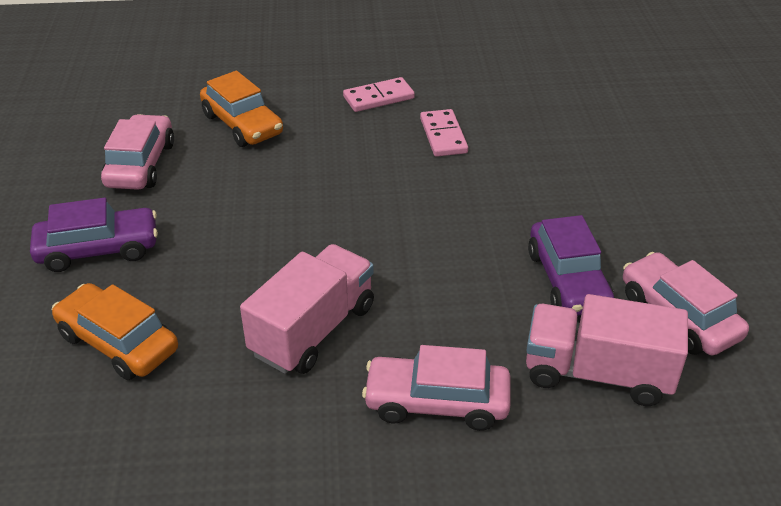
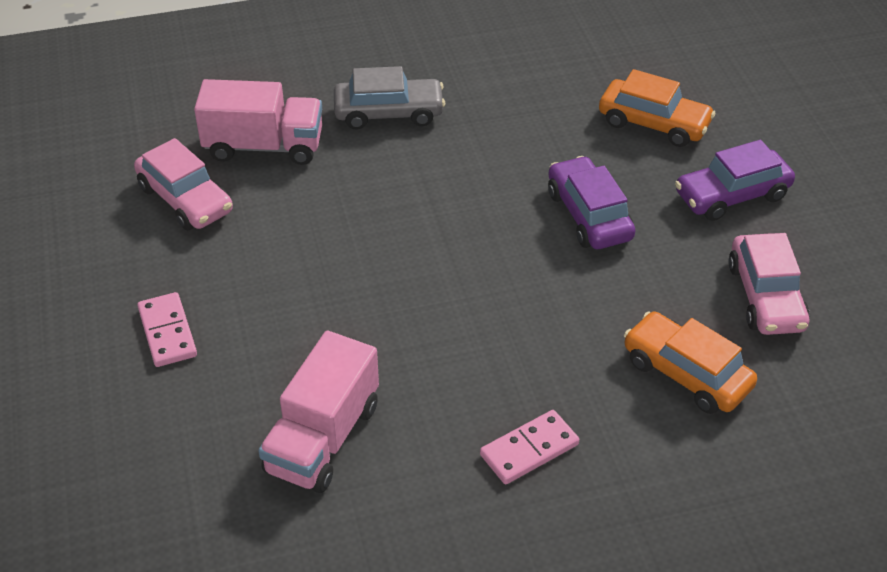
camera: 170 degrees right, 5 degrees up
pink truck [240,244,374,374] -> pink truck moved to [258,331,379,493]
pink car [362,345,511,431] -> grey car [334,66,445,129]
pink domino [420,109,468,157] -> pink domino moved to [137,292,197,367]
purple car [528,215,614,316] -> purple car moved to [548,156,636,249]

